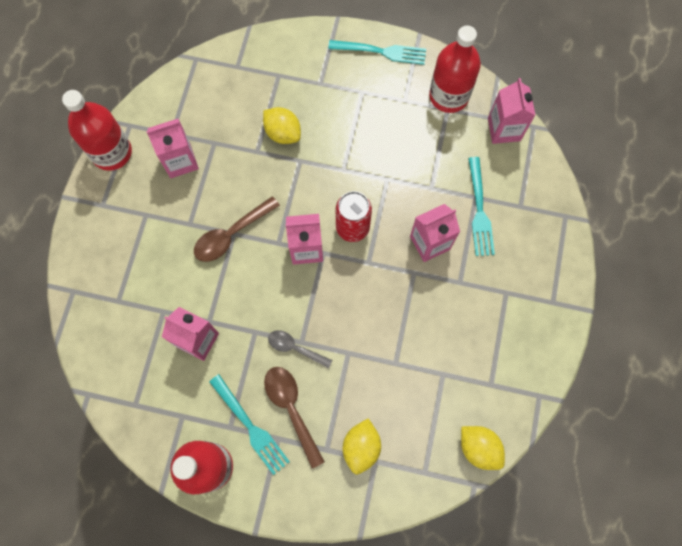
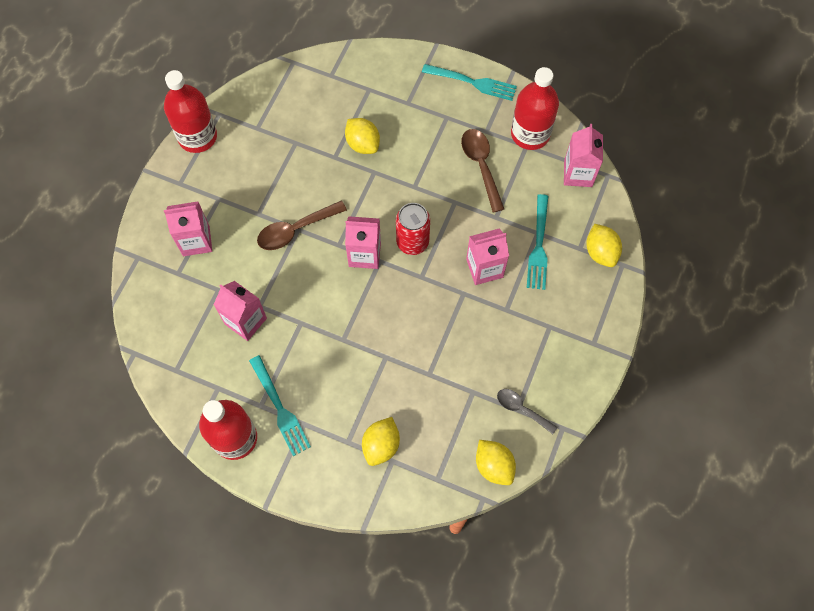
camera: 10 degrees right, 5 degrees down
pink carton [146,119,199,178] -> pink carton moved to [164,201,212,256]
brown spoon [264,367,325,468] -> brown spoon moved to [461,129,504,213]
grey spoon [268,330,332,368] -> grey spoon moved to [497,389,558,434]
none -> yellow lemon [586,224,622,267]

